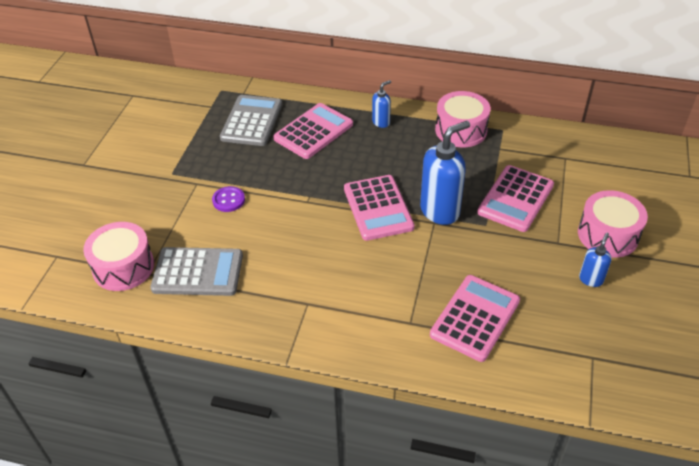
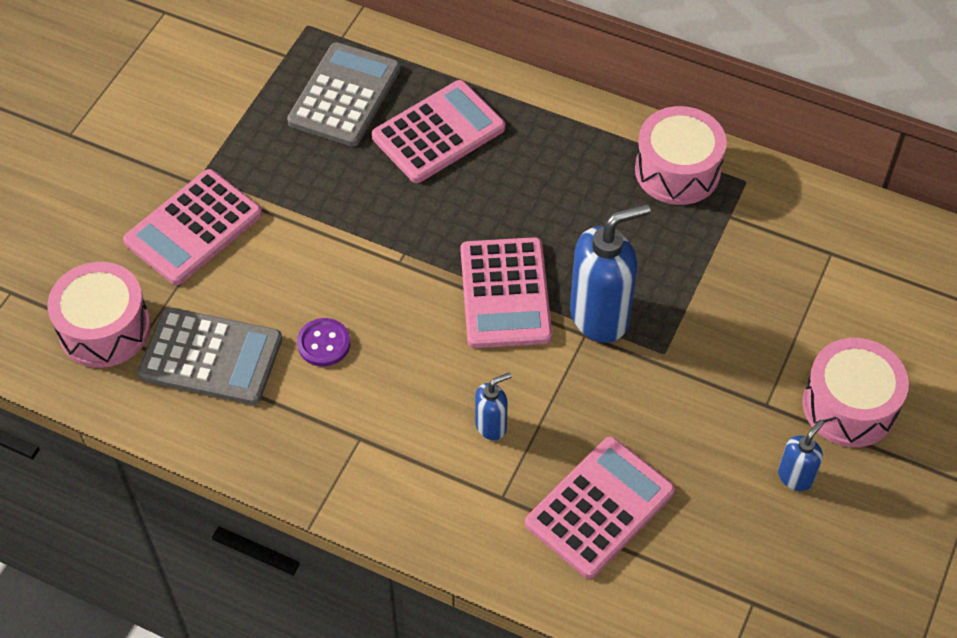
camera: 10 degrees right, 10 degrees up
purple button [212,186,245,212] -> purple button moved to [297,318,350,366]
blue soap dispenser [372,80,391,128] -> blue soap dispenser moved to [475,372,512,440]
pink calculator [477,165,554,232] -> pink calculator moved to [123,169,262,285]

